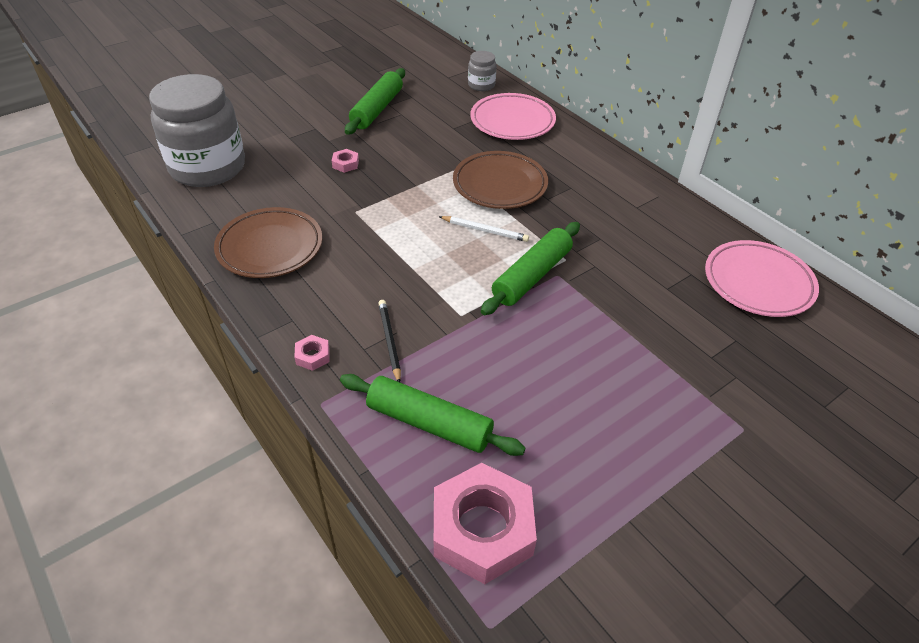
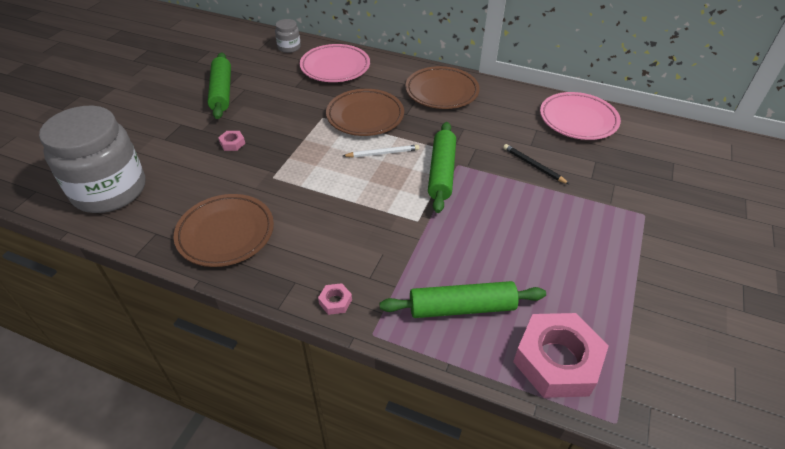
camera: 30 degrees left, 0 degrees up
black pencil [378,300,401,382] -> black pencil moved to [503,144,569,184]
none -> brown plate [405,66,480,109]

